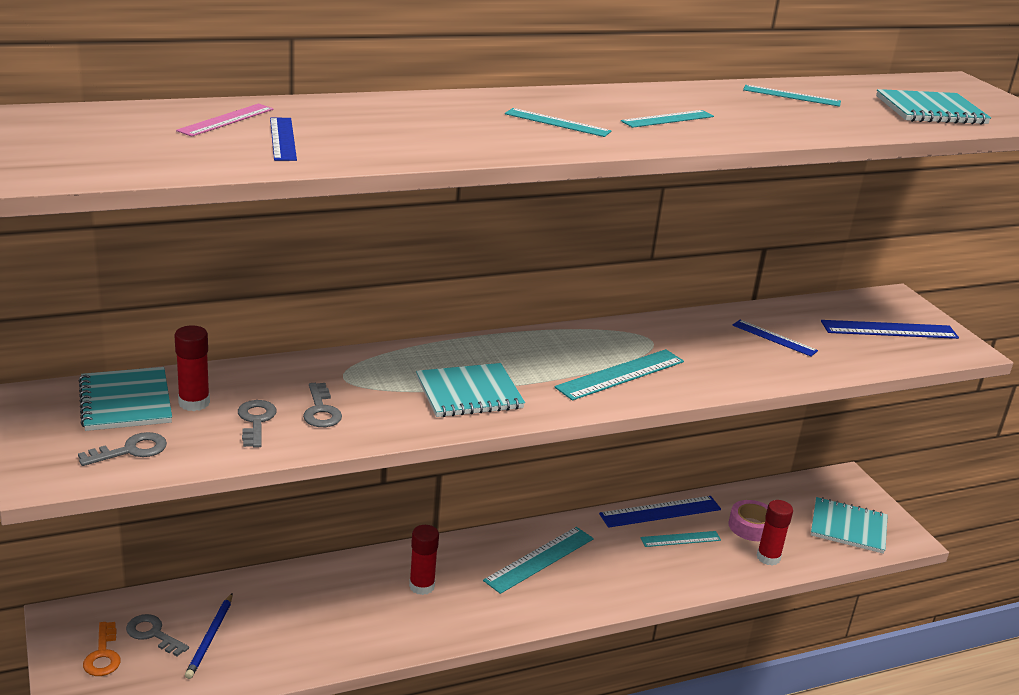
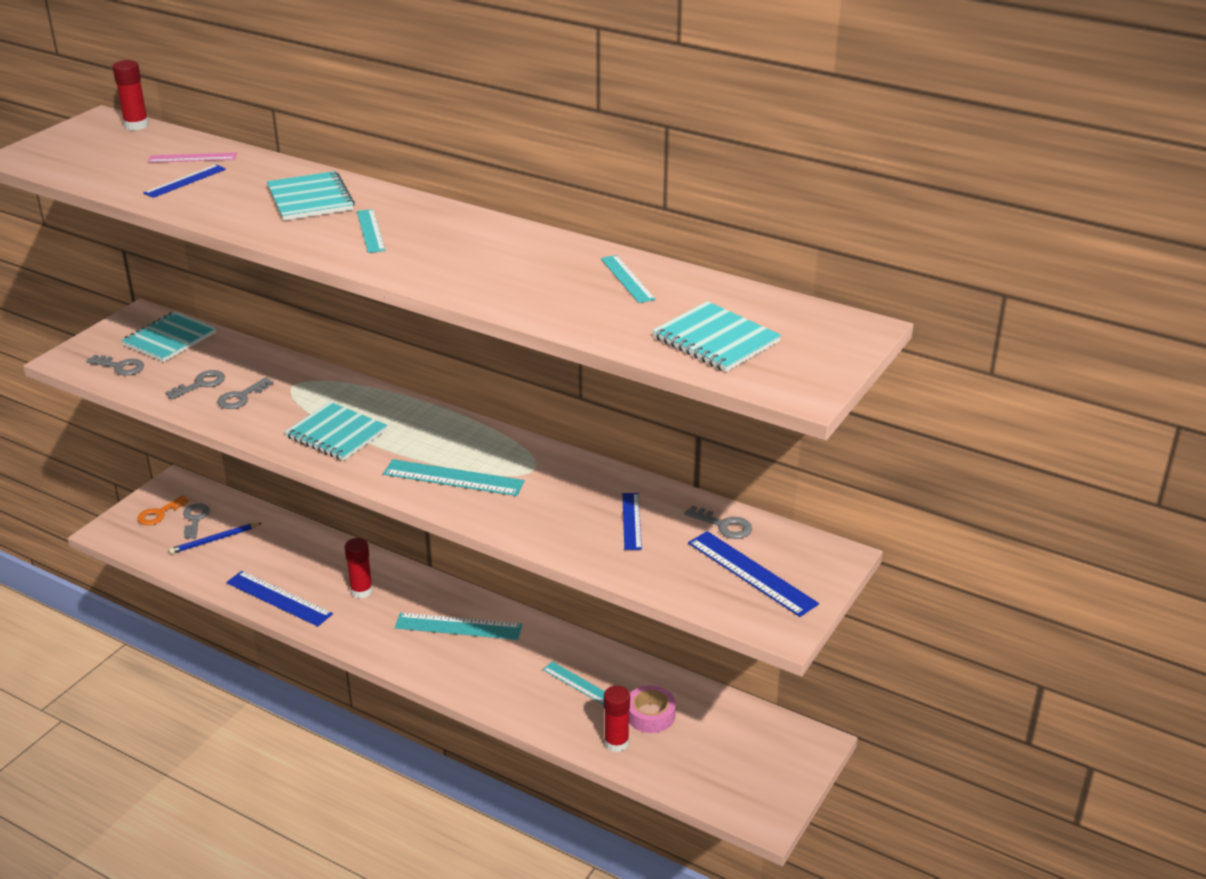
camera: 55 degrees right, 5 degrees up
red glue stick [175,325,210,411] -> red glue stick moved to [112,60,149,131]
blue ruler [599,496,721,528] -> blue ruler moved to [226,571,333,627]
turquoise ruler [621,110,714,128] -> none
turquoise notebook [811,497,888,554] -> turquoise notebook moved to [267,171,355,221]
none -> grey key [684,505,752,539]

